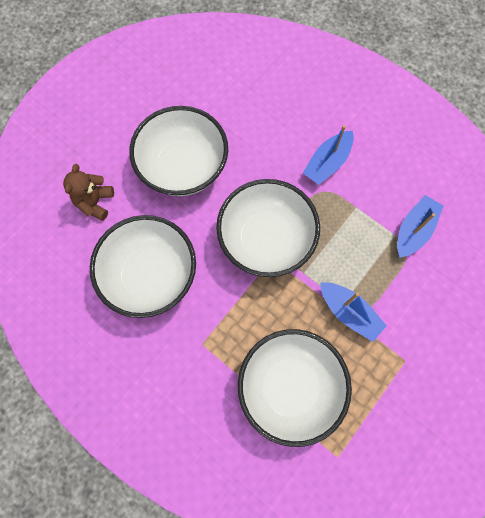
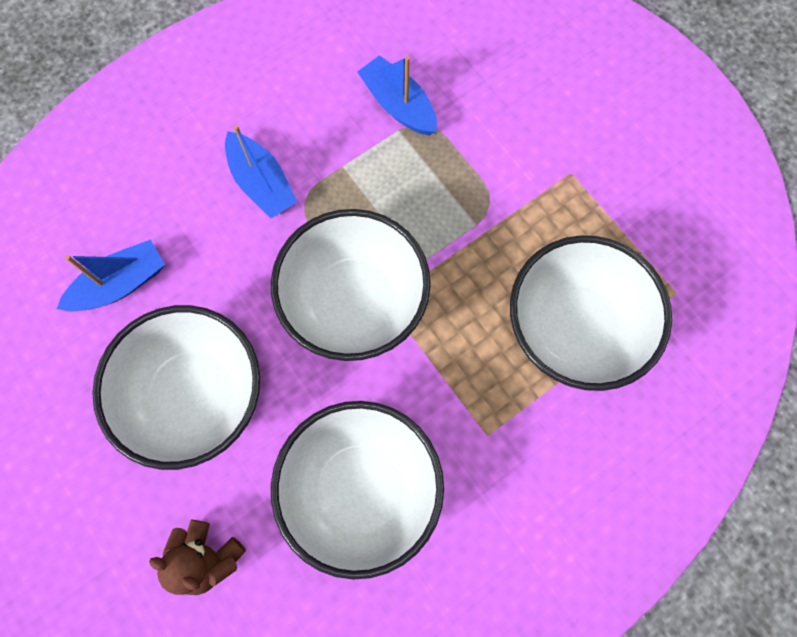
camera: 75 degrees left, 0 degrees up
blue boat [320,282,387,342] -> blue boat moved to [57,239,165,312]

